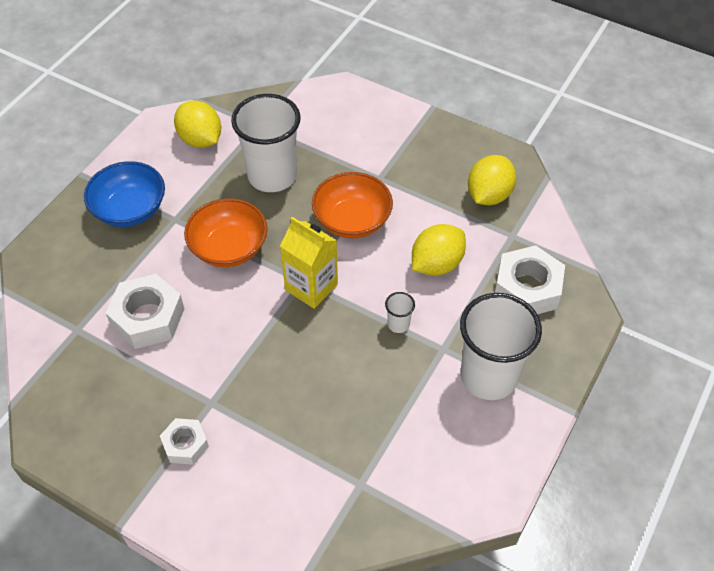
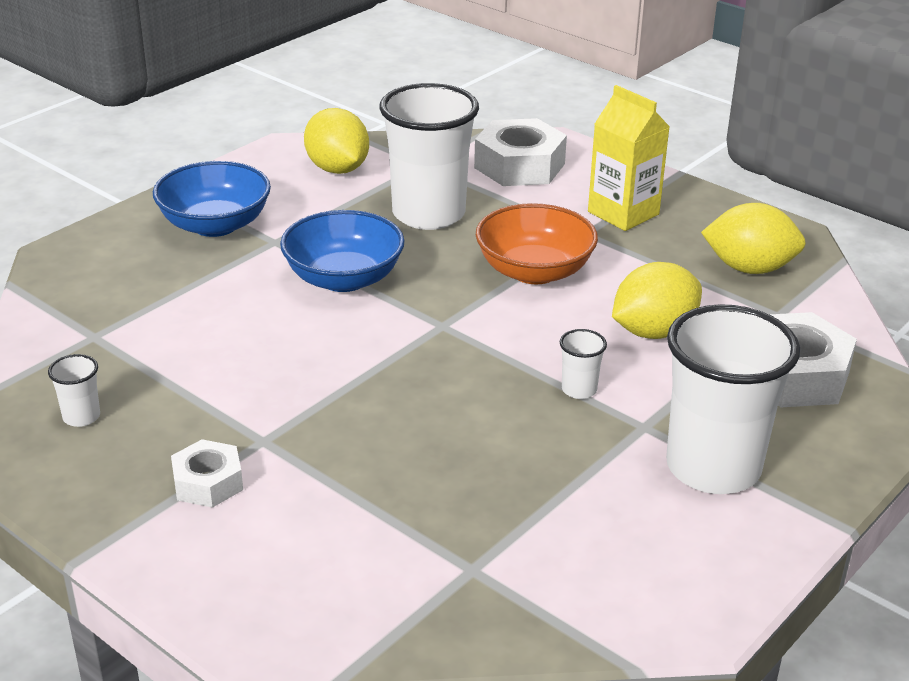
camera: 10 degrees right, 20 degrees down
white nut [106,274,184,349] -> white nut moved to [474,118,567,186]
orange bowl [184,198,268,267] -> blue bowl [280,210,405,292]
yellow carton [280,217,338,309] -> yellow carton moved to [588,85,670,231]
yellow lemon [468,155,516,205] -> yellow lemon turned 60 degrees clockwise [701,203,806,274]
none -> white cup [48,354,100,427]

